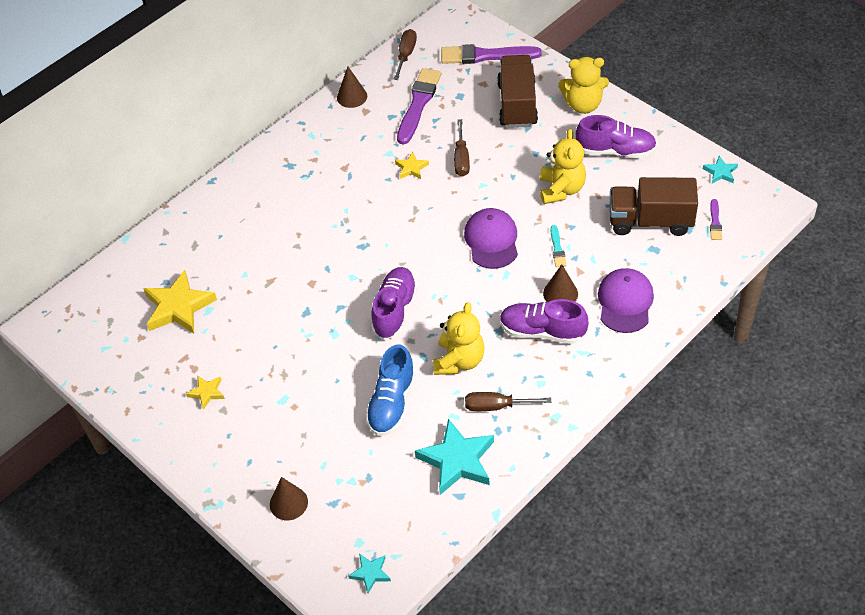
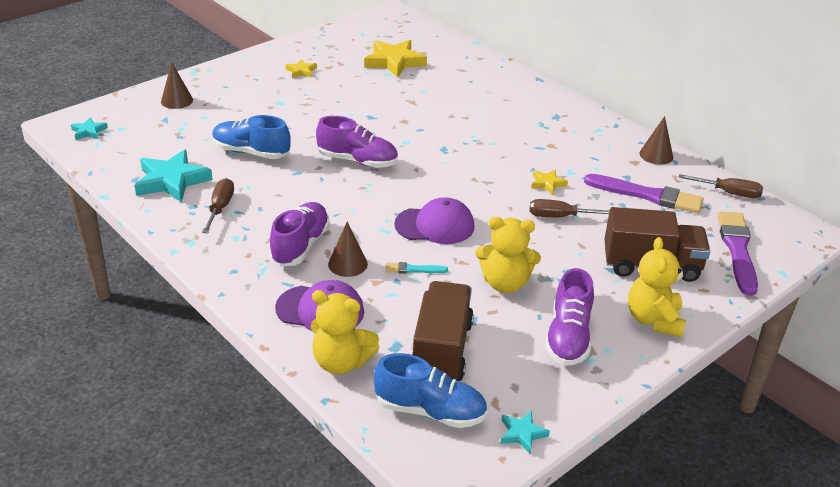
camera: 90 degrees right, 15 degrees down
yellow teddy bear [433,302,485,375] -> yellow teddy bear moved to [310,290,380,374]
purple brush [710,199,722,240] -> blue shoe [374,353,487,428]

